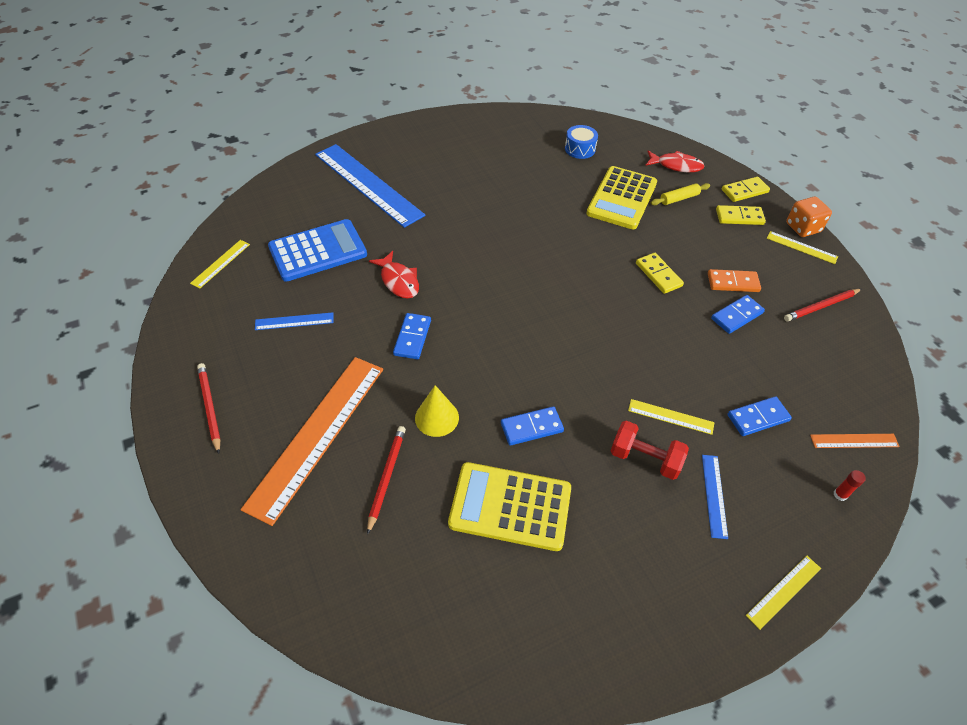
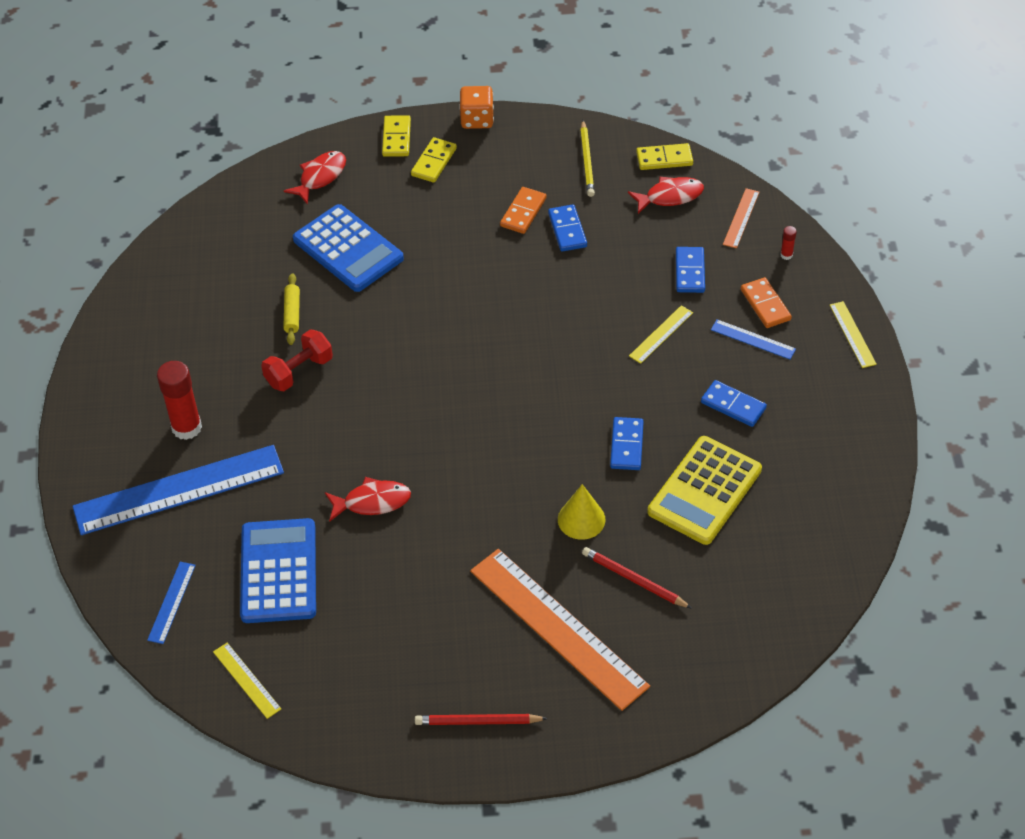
camera: 65 degrees left, 0 degrees up
blue ruler [255,312,334,330] -> blue ruler moved to [147,562,196,644]
blue domino [393,313,431,359] -> blue domino moved to [701,380,767,427]
blue drum [565,125,598,159] -> none
yellow calculator [586,166,657,229] -> blue calculator [293,204,404,292]
red dumbbell [611,421,689,480] -> red dumbbell moved to [261,329,333,391]
yellow domino [636,253,684,294] -> yellow domino moved to [636,143,693,170]
yellow rolling pin [651,183,710,205] -> yellow rolling pin moved to [283,273,300,345]
yellow ruler [767,231,838,264] -> none
red pencil [784,289,862,321] -> yellow pencil [580,120,595,197]
none -> red glue stick [157,361,202,440]
none -> red fish [628,177,704,214]
none -> orange domino [741,277,792,328]

